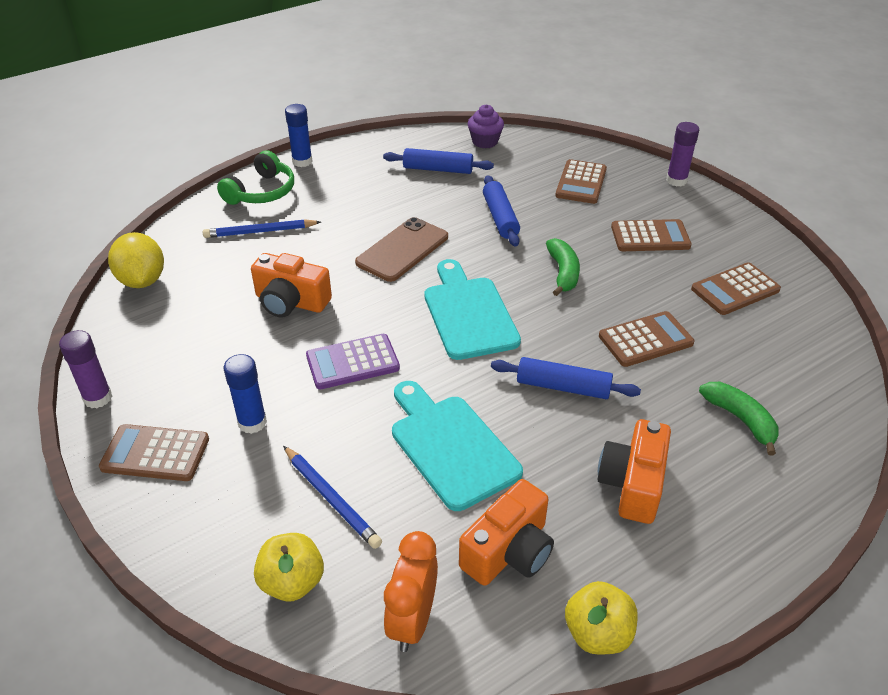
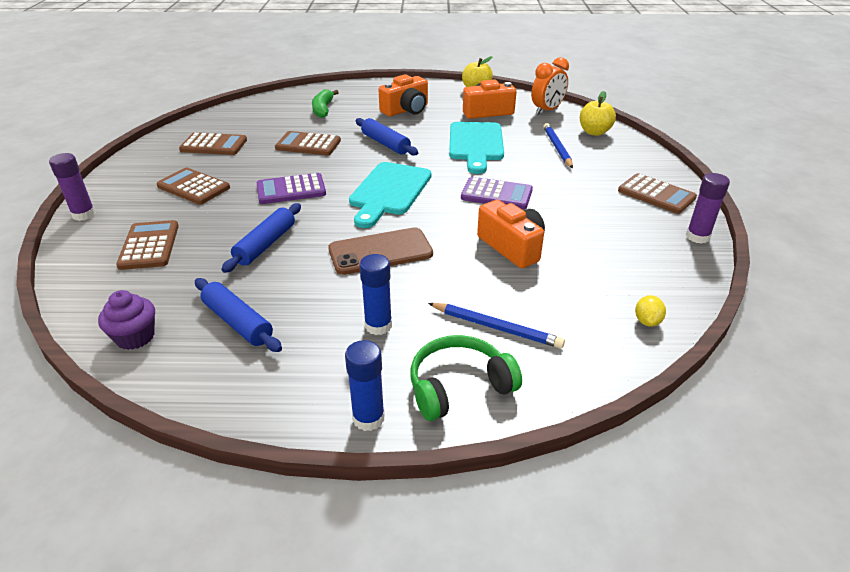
camera: 145 degrees left, 5 degrees down
yellow lemon [108,232,164,288] -> yellow lemon [635,295,666,327], size x0.49
blue glue stick [224,354,267,434] -> blue glue stick moved to [359,254,392,335]
green banana [546,238,580,296] -> purple calculator [257,173,326,204]
brown calculator [555,159,607,204] -> brown calculator turned 60 degrees counterclockwise [116,220,179,270]

